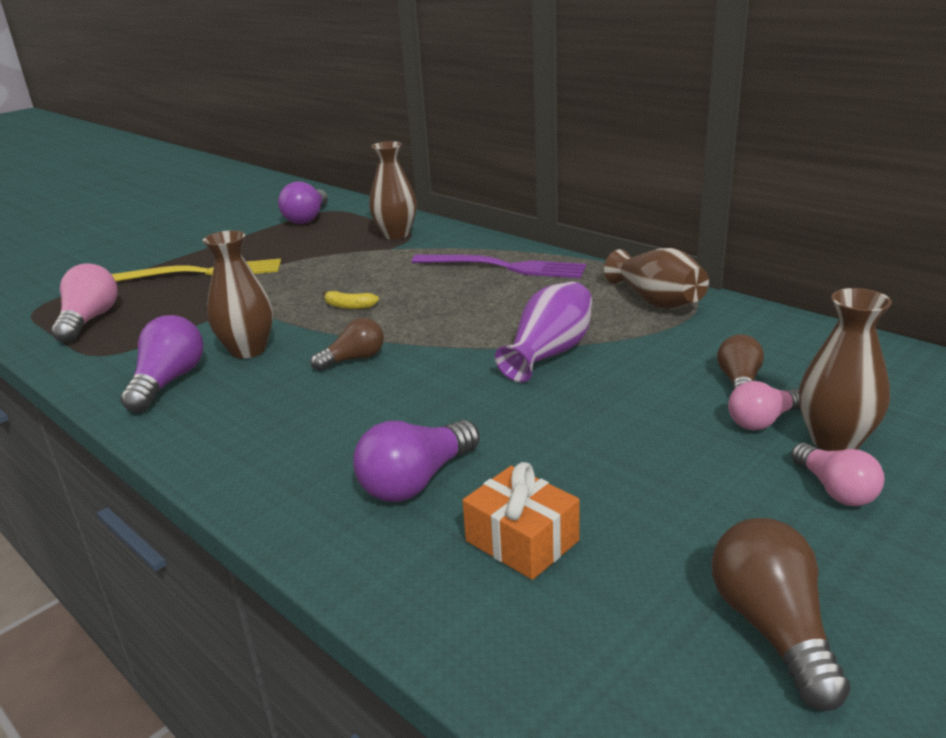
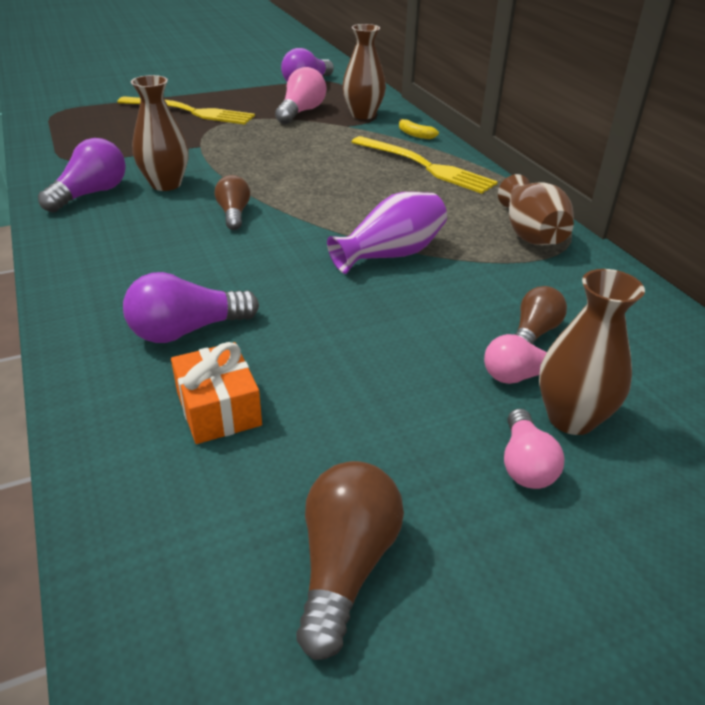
camera: 20 degrees right, 10 degrees up
pink light bulb [51,264,118,343] -> pink light bulb moved to [275,67,326,124]
brown light bulb [311,318,384,371] -> brown light bulb turned 90 degrees counterclockwise [215,175,250,230]
yellow banana [322,291,379,309] -> yellow banana moved to [399,119,439,139]
purple fork [411,254,586,278] -> yellow fork [352,136,498,194]

